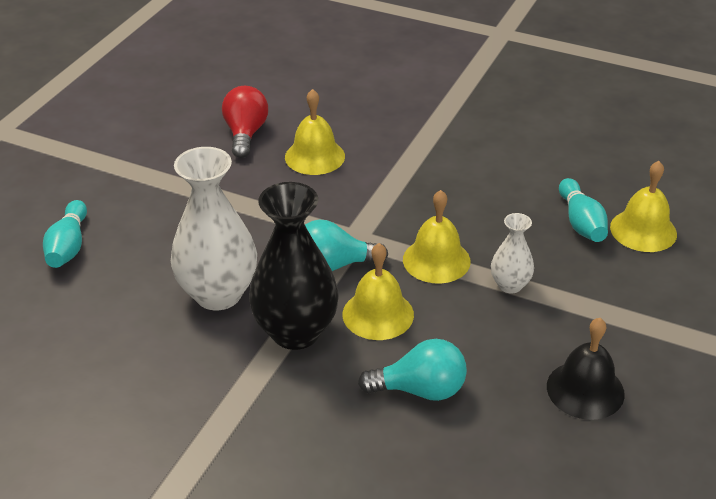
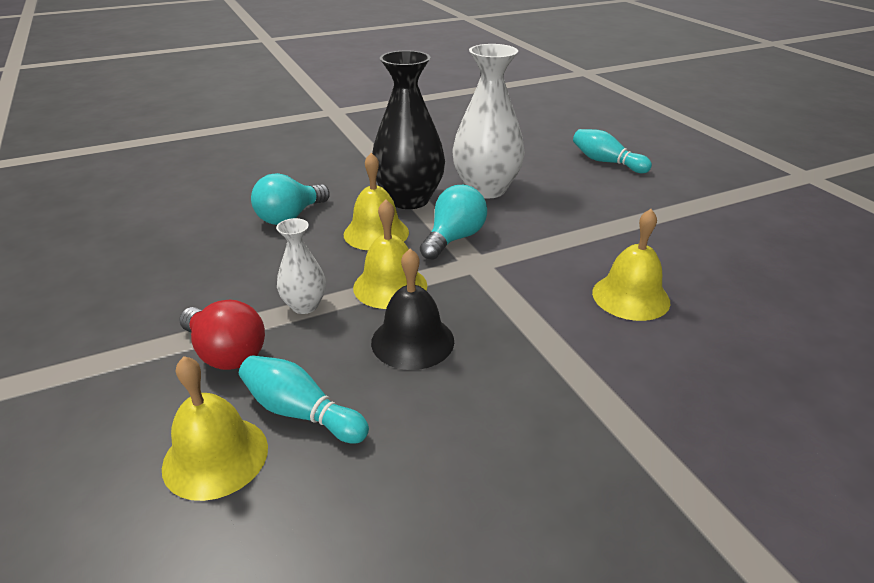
camera: 130 degrees right, 5 degrees down
red light bulb [222,86,268,158] -> red light bulb moved to [179,300,265,370]
black bell [547,318,625,420] -> black bell moved to [371,249,454,370]

